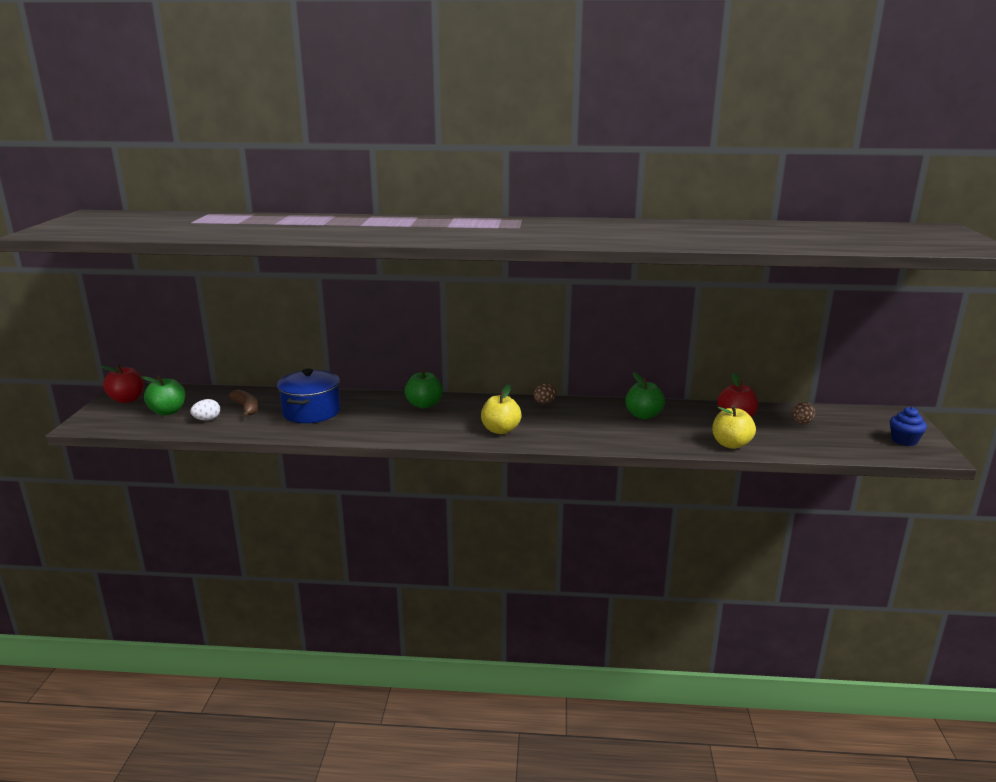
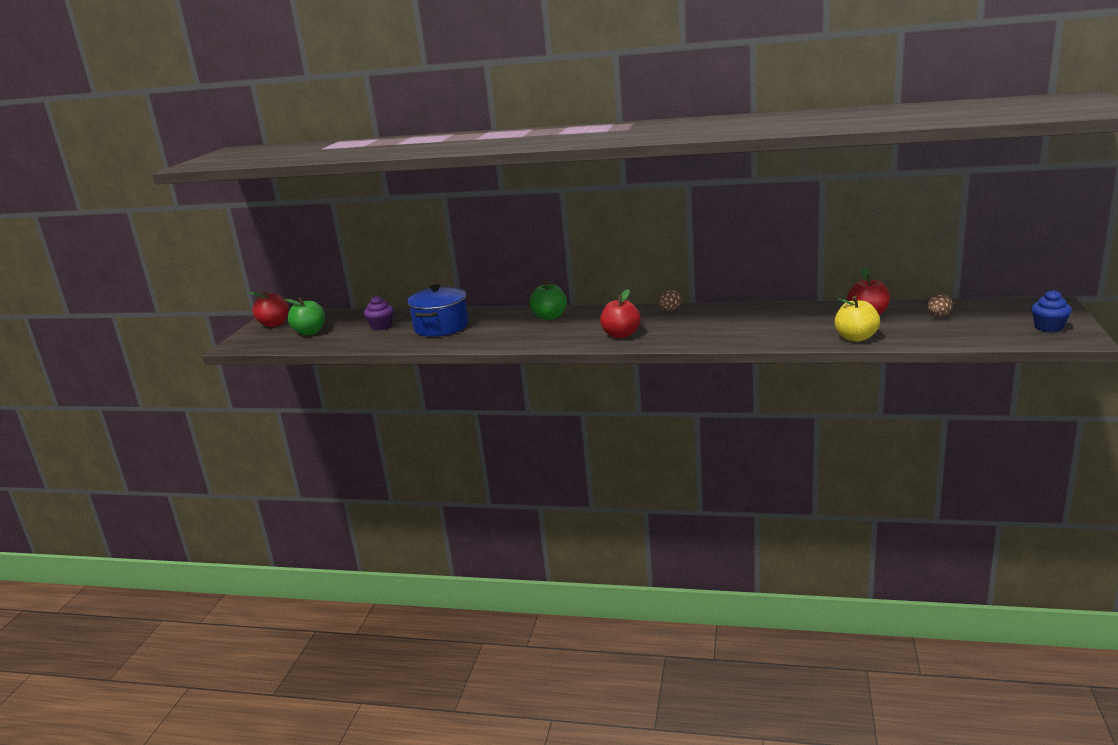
camera: 10 degrees right, 0 degrees up
white egg [190,399,220,420] -> none
brown banana [229,389,258,417] -> purple cupcake [364,296,394,331]
yellow apple [481,385,522,434] -> red apple [600,289,641,338]
green apple [625,372,665,419] -> none

